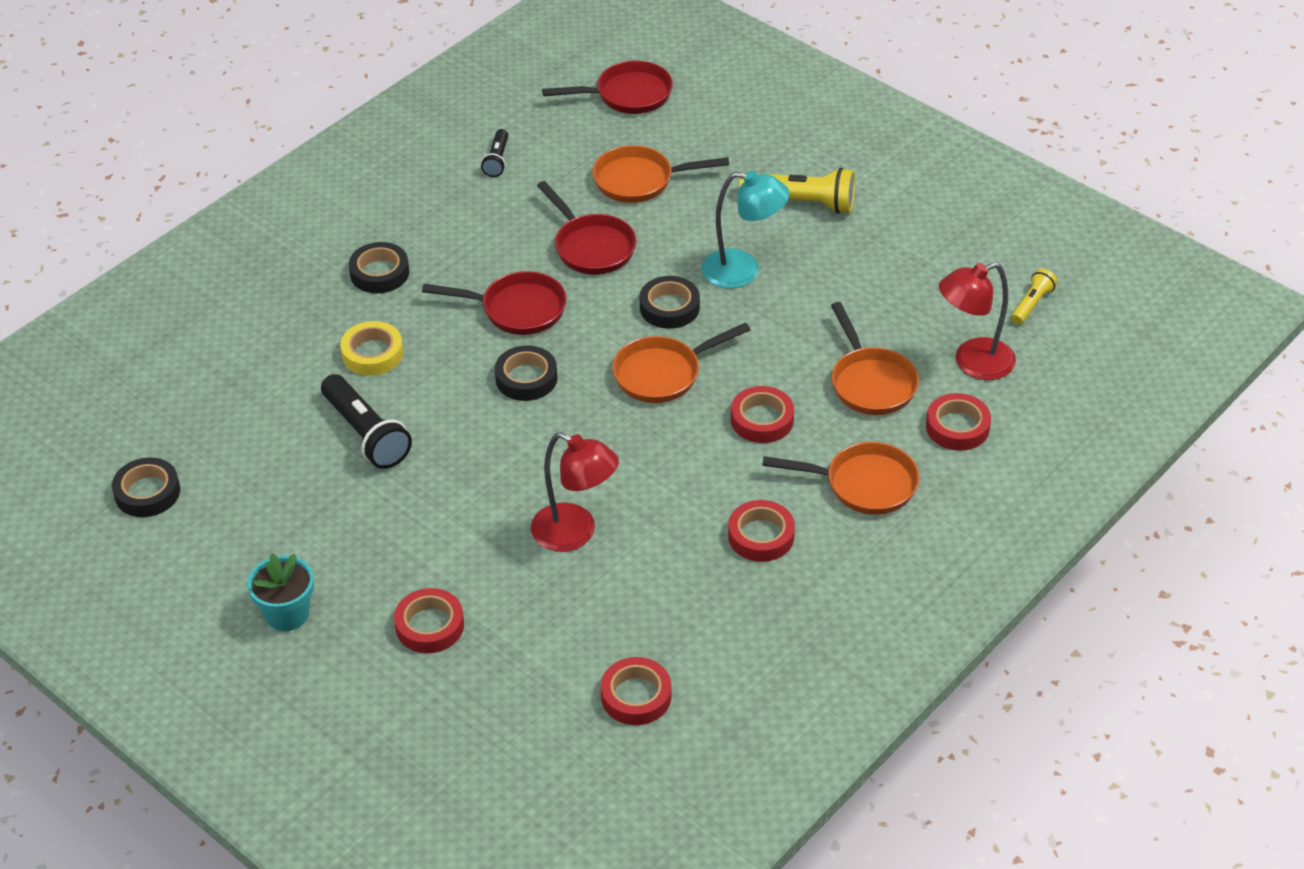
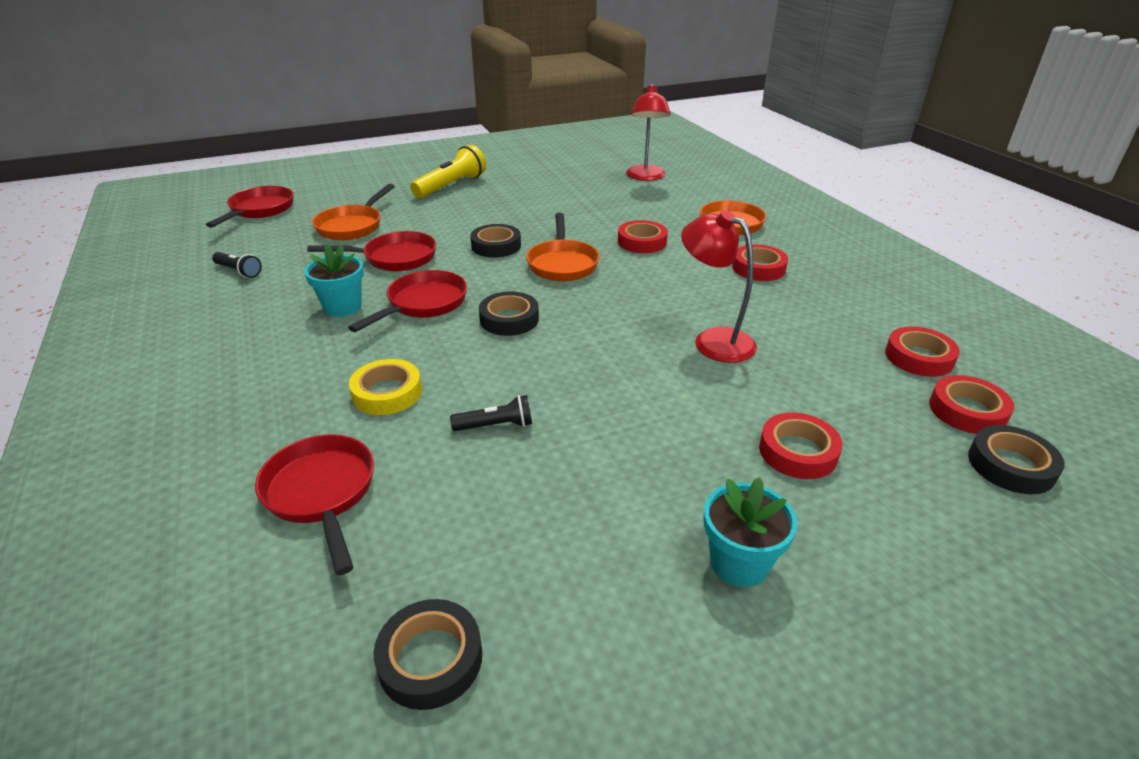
camera: 65 degrees left, 10 degrees down
black flashlight [321,374,412,469] -> black flashlight [450,395,532,431], size x0.55
black tape [349,242,409,293] -> black tape moved to [968,425,1064,494]
red lamp [531,432,619,552] -> red lamp turned 105 degrees counterclockwise [681,210,757,363]
turquoise lamp [701,170,790,288] -> none
orange pan [831,302,919,415] -> none
red tape [926,393,991,451] -> red tape moved to [929,375,1014,434]
yellow flashlight [1011,269,1057,324] -> none
none -> red pan [255,435,374,575]
none -> turquoise flower pot [304,244,364,317]

